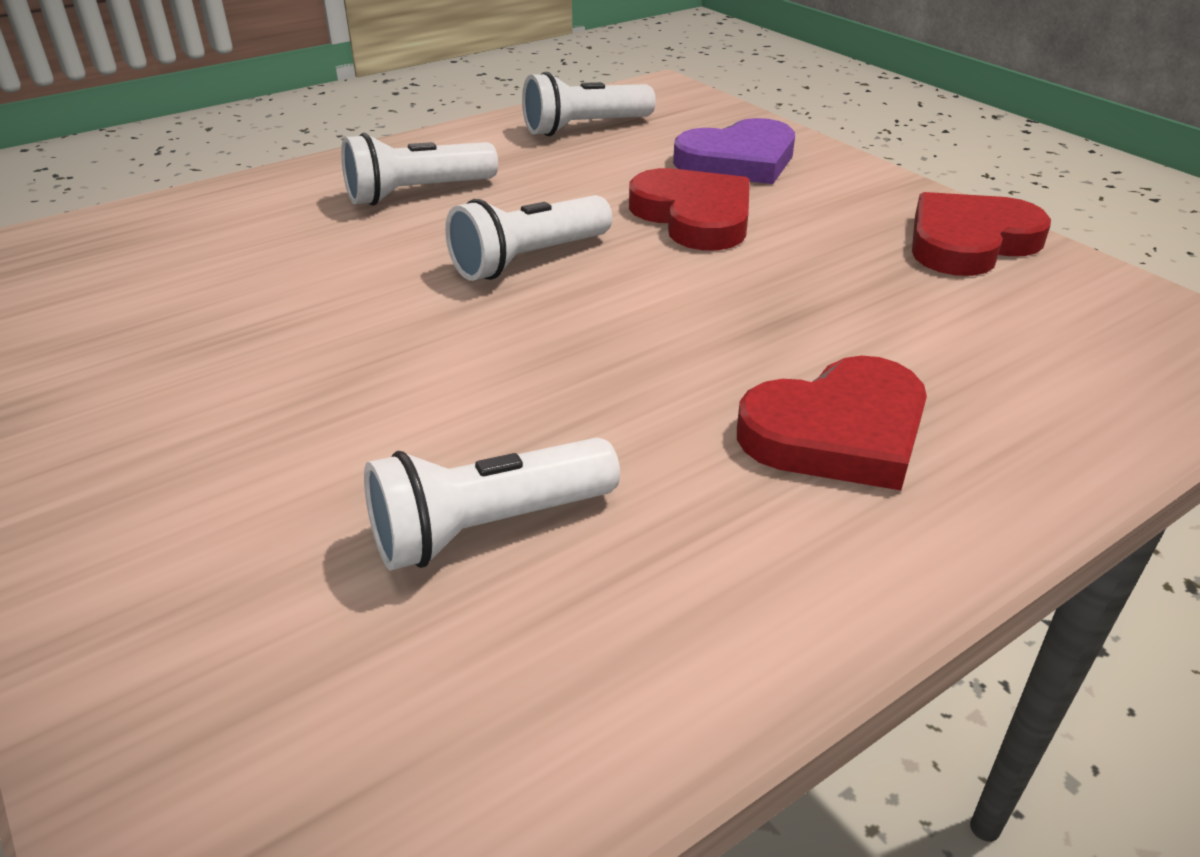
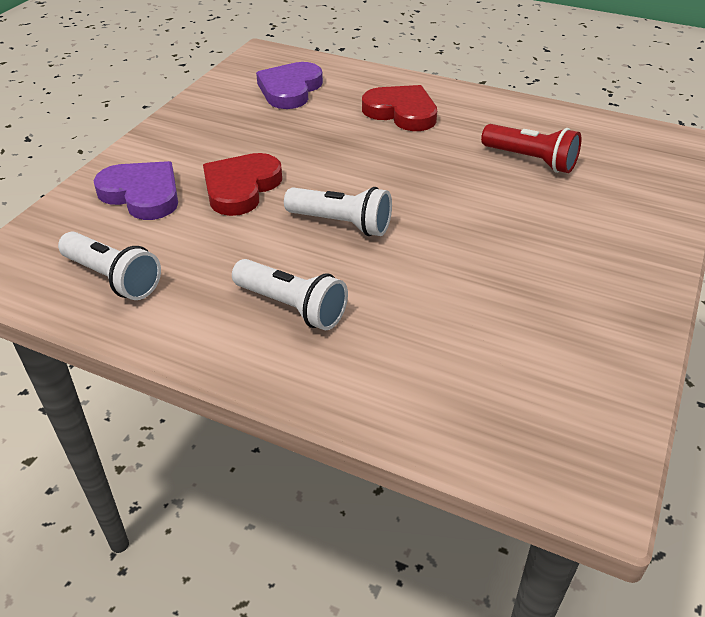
camera: 120 degrees left, 5 degrees up
white flashlight [364,437,620,571] -> red flashlight [481,124,582,173]
red heart [912,192,1051,276] -> none
none -> purple heart [256,62,323,109]

